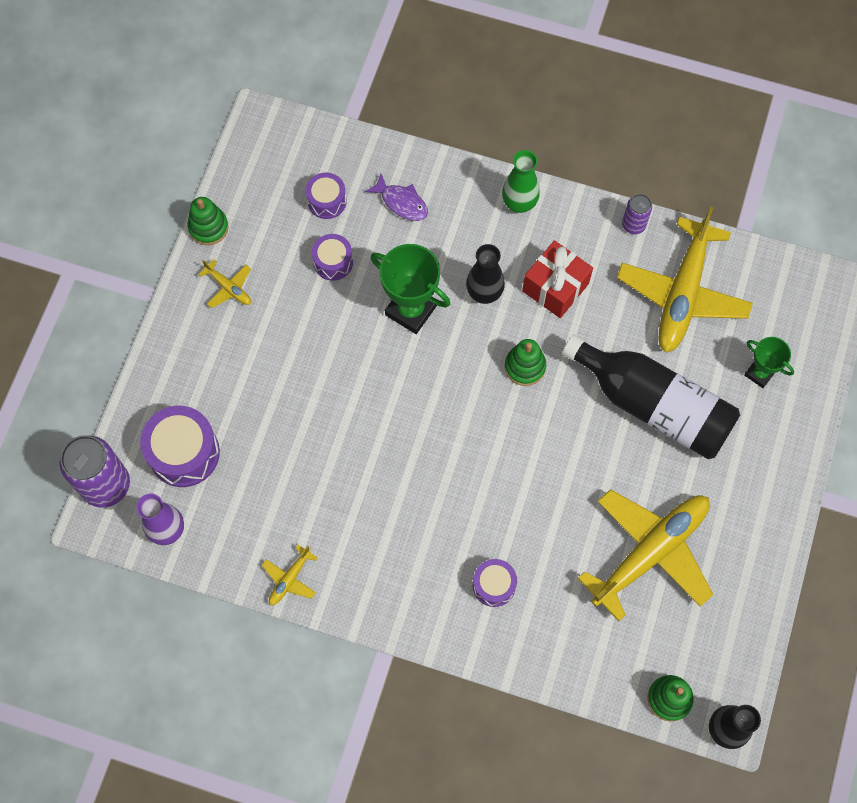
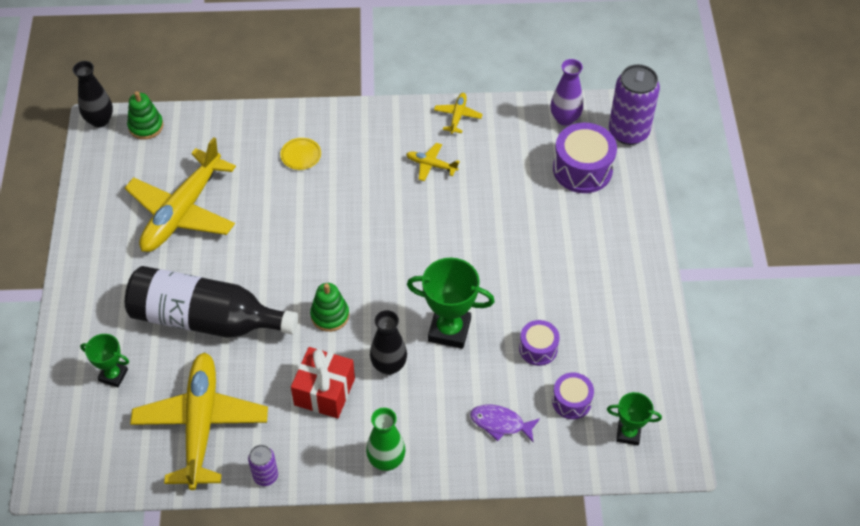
camera: 160 degrees right, 15 degrees down
green stacking toy [188,197,229,245] -> none
yellow plane [198,259,251,308] -> yellow plane moved to [406,143,460,181]
purple drum [473,559,517,607] -> yellow plate [280,138,321,170]
none -> green trophy [607,392,662,445]

